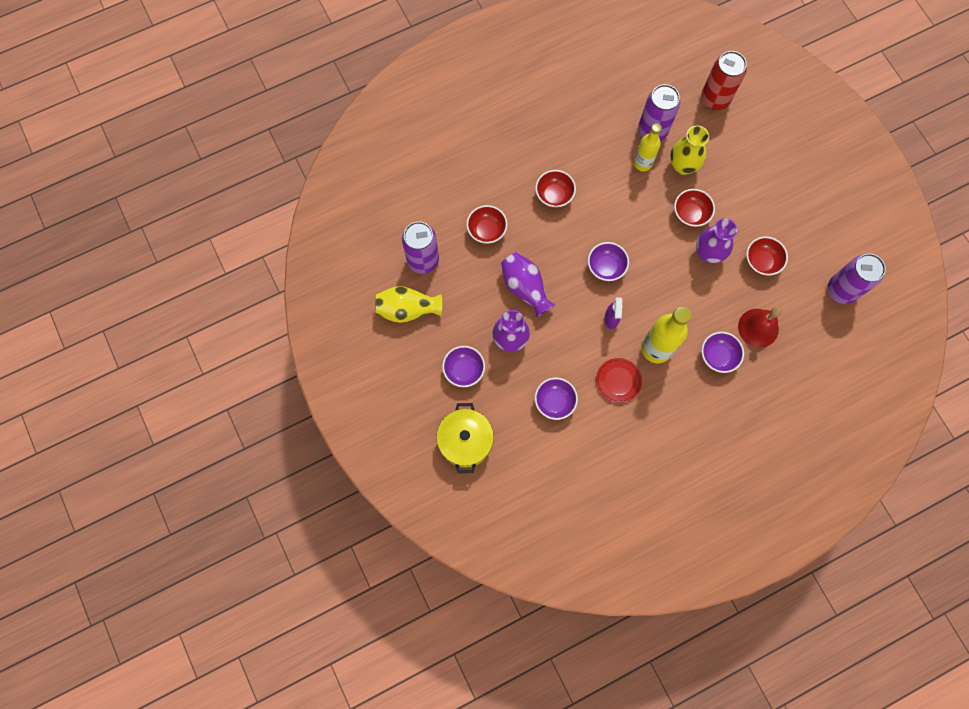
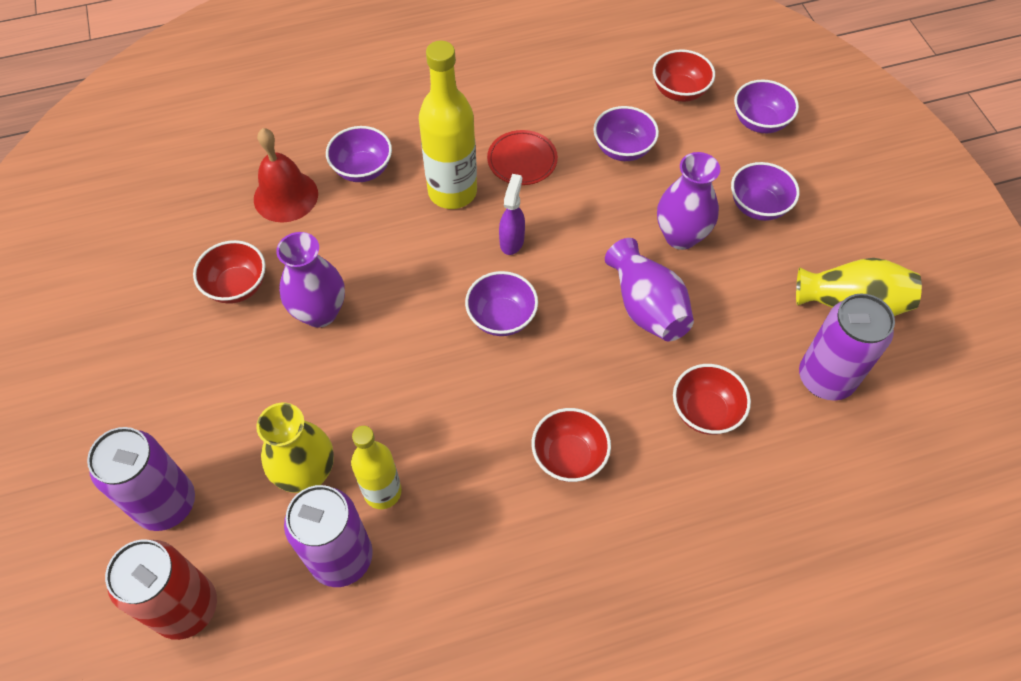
camera: 170 degrees left, 15 degrees down
yellow pot [436,403,494,473] -> purple bowl [734,80,799,133]
red bowl [674,189,715,227] -> red bowl moved to [653,49,715,102]
purple can [828,254,886,304] -> purple can moved to [87,427,195,531]

